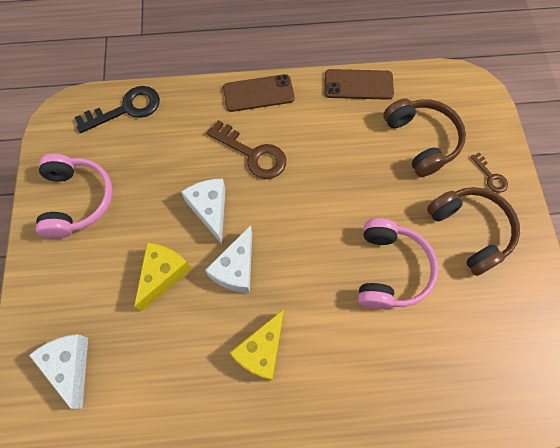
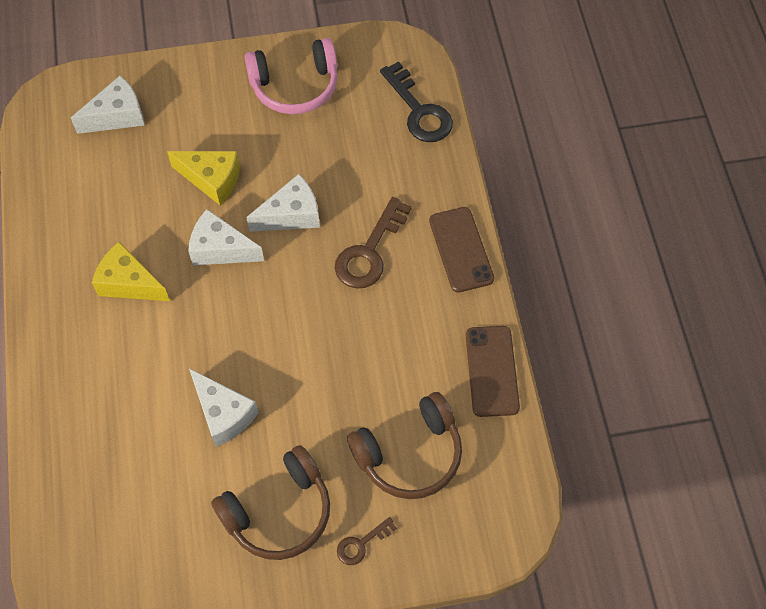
camera: 85 degrees right, 5 degrees down
pink headphones [358,218,438,309] -> white cheese [189,369,259,447]

